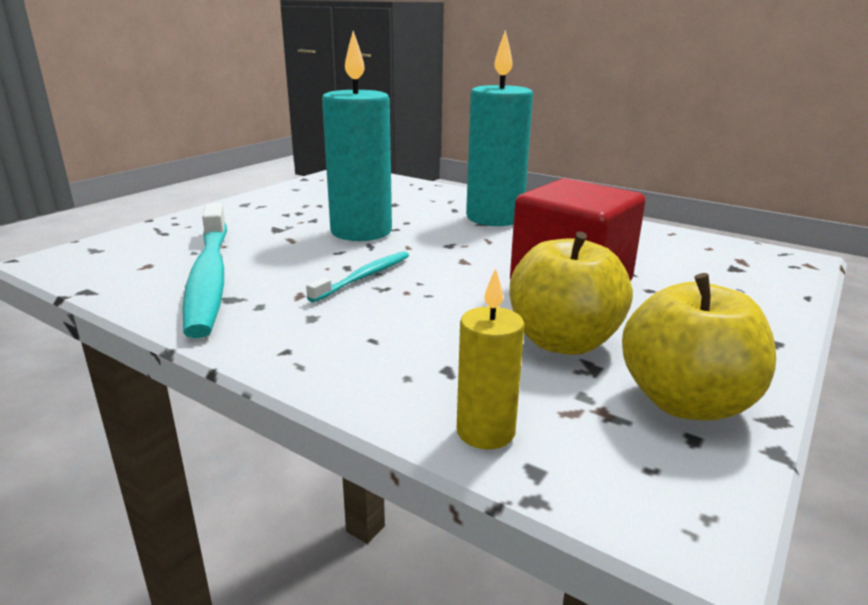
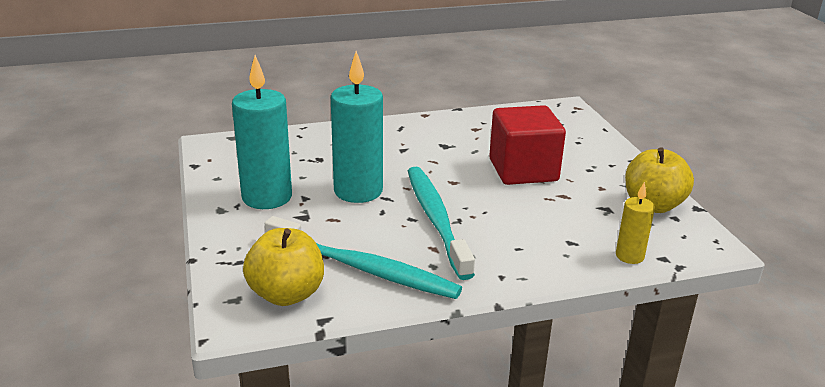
camera: 50 degrees left, 5 degrees up
turquoise toothbrush [306,251,409,303] -> turquoise toothbrush [408,166,475,280], size x1.99
turquoise candle [466,30,533,226] -> turquoise candle moved to [232,55,292,209]
yellow apple [510,231,633,355] -> yellow apple moved to [243,228,324,306]

